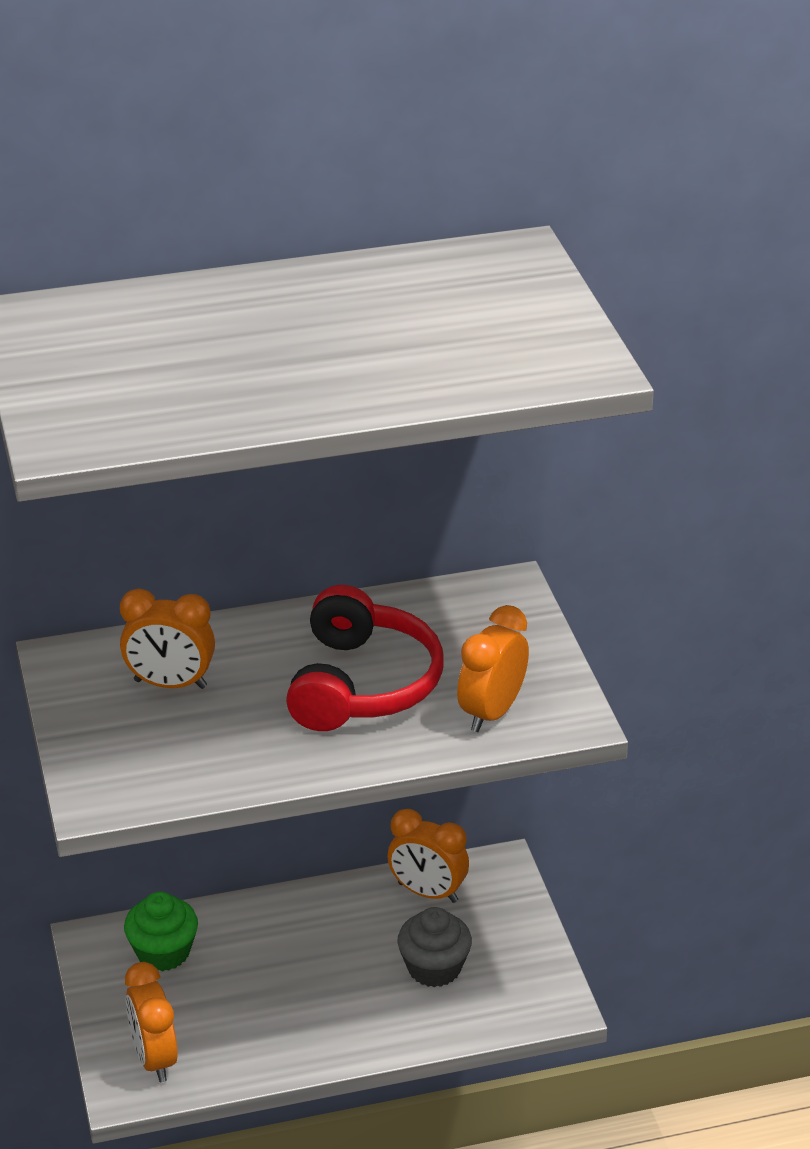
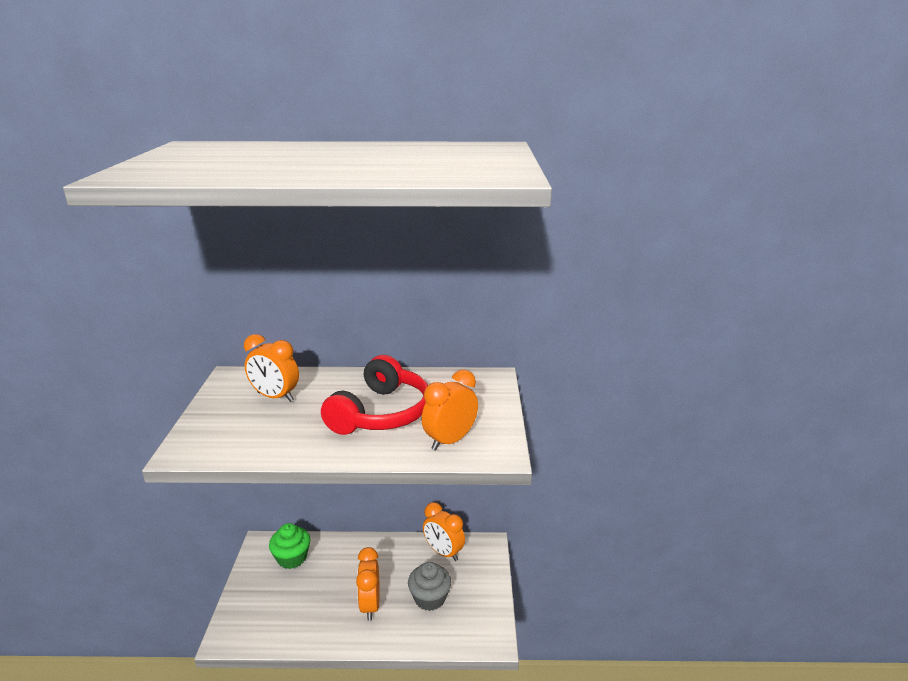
camera: 15 degrees right, 10 degrees down
orange clock [125,962,178,1082] -> orange clock moved to [356,547,380,621]

